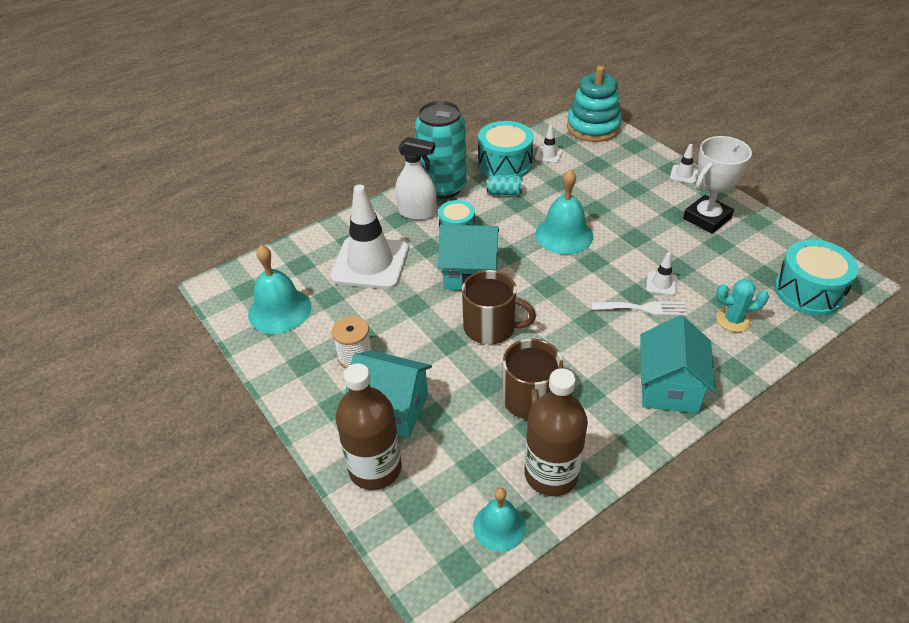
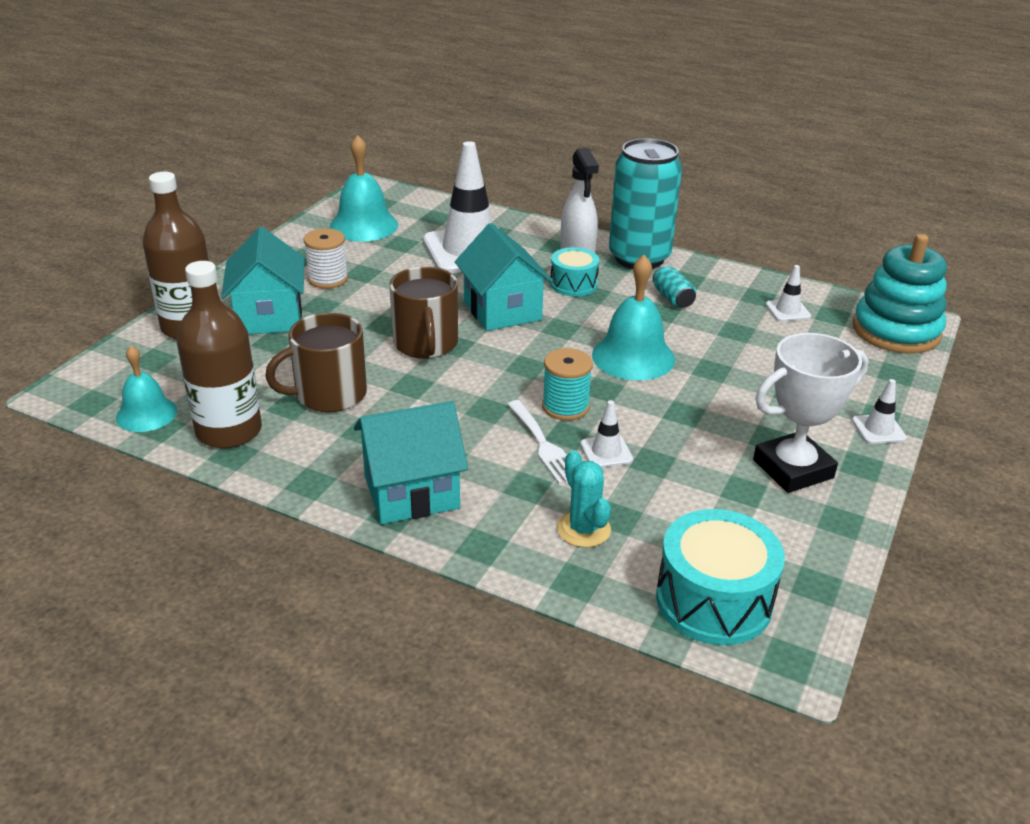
camera: 60 degrees right, 10 degrees down
turquoise drum [478,121,534,177] -> none
white trophy [683,136,752,234] -> white trophy turned 45 degrees counterclockwise [753,333,868,493]
none -> turquoise spool [542,348,593,421]

